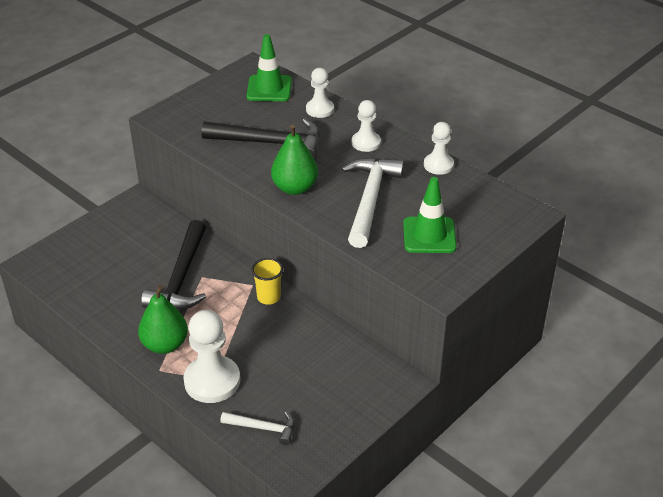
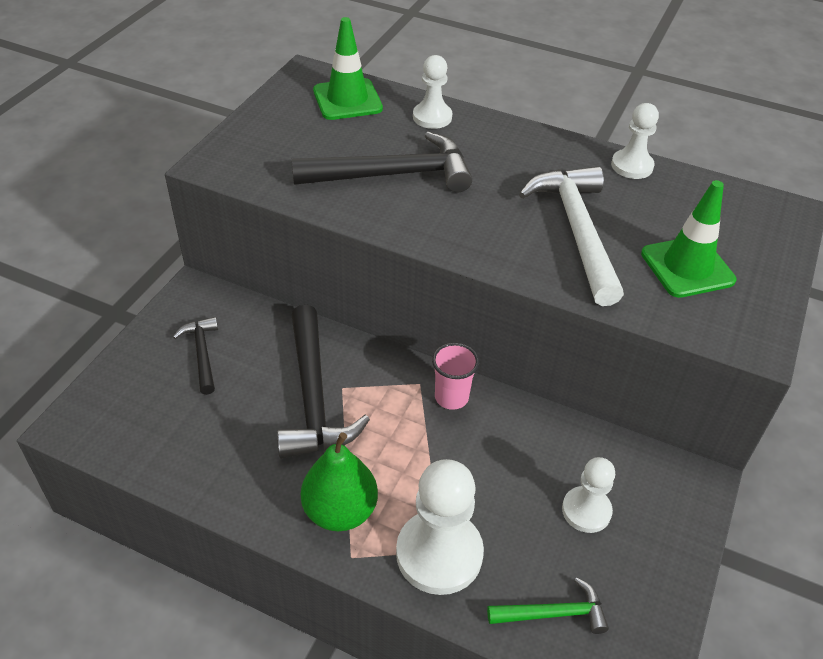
camera: 20 degrees left, 5 degrees up
white hammer [220,412,294,445] -> green hammer [487,578,609,634]
yellow cup [251,258,283,305] -> pink cup [432,343,479,410]
green pear [271,124,318,195] -> none
white pawn [352,100,381,152] -> white pawn moved to [562,457,615,533]
none -> black hammer [173,317,218,395]

